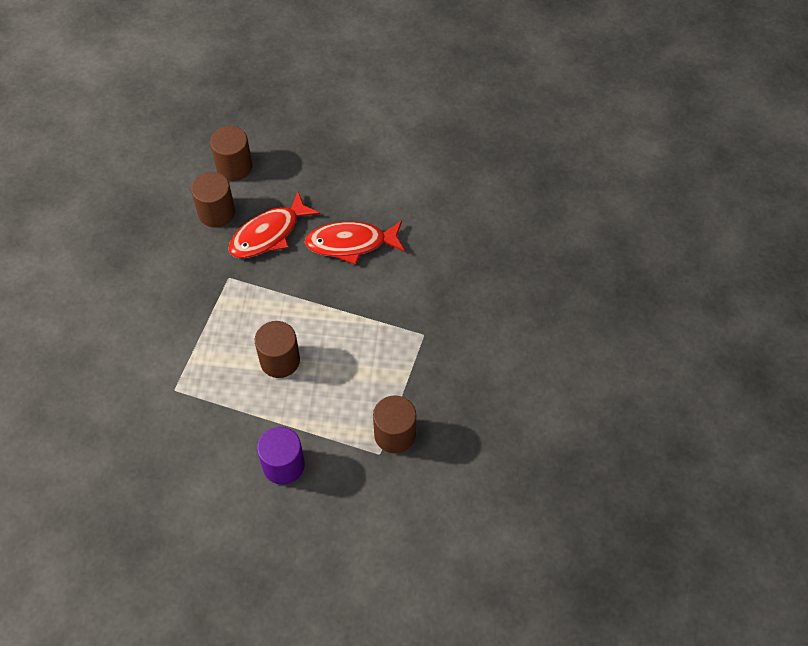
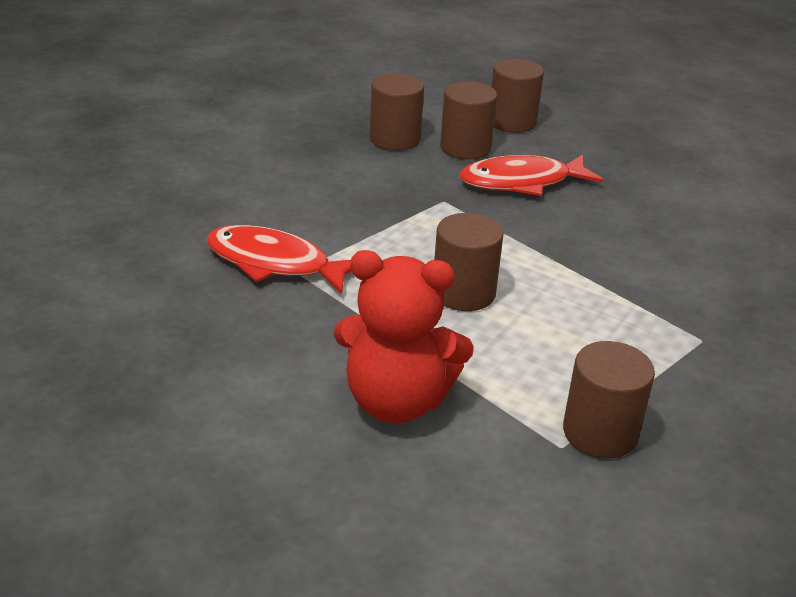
camera: 25 degrees right, 25 degrees down
purple cylinder [257,426,305,485] -> red teddy bear [334,250,474,423]
red fish [305,221,405,265] -> red fish moved to [206,225,352,294]
none -> brown cylinder [370,73,424,151]

